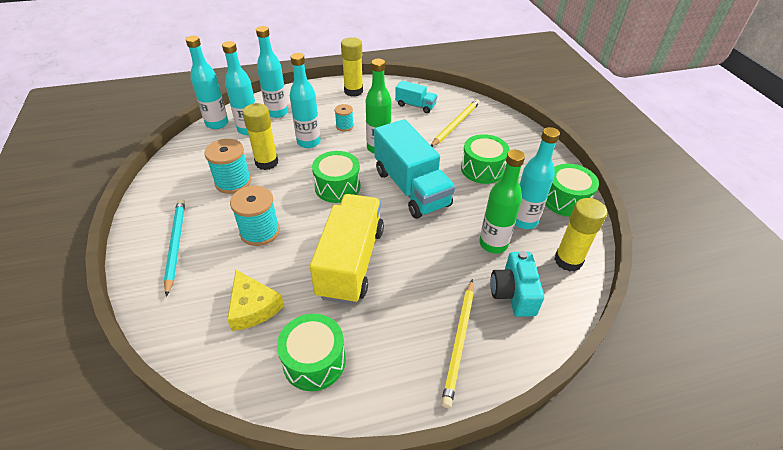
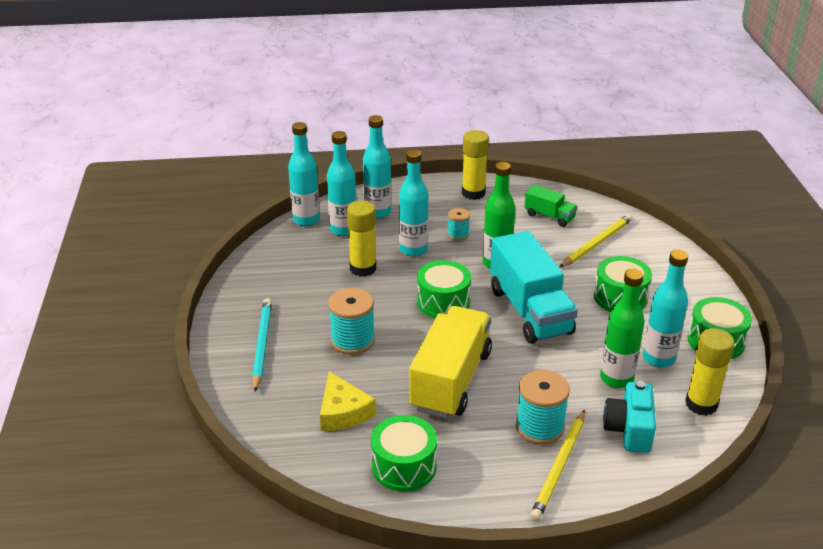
camera: 10 degrees right, 10 degrees down
turquoise spool [204,139,251,194] -> turquoise spool moved to [516,370,570,444]
turquoise truck [395,81,437,113] -> green truck [525,185,578,227]

